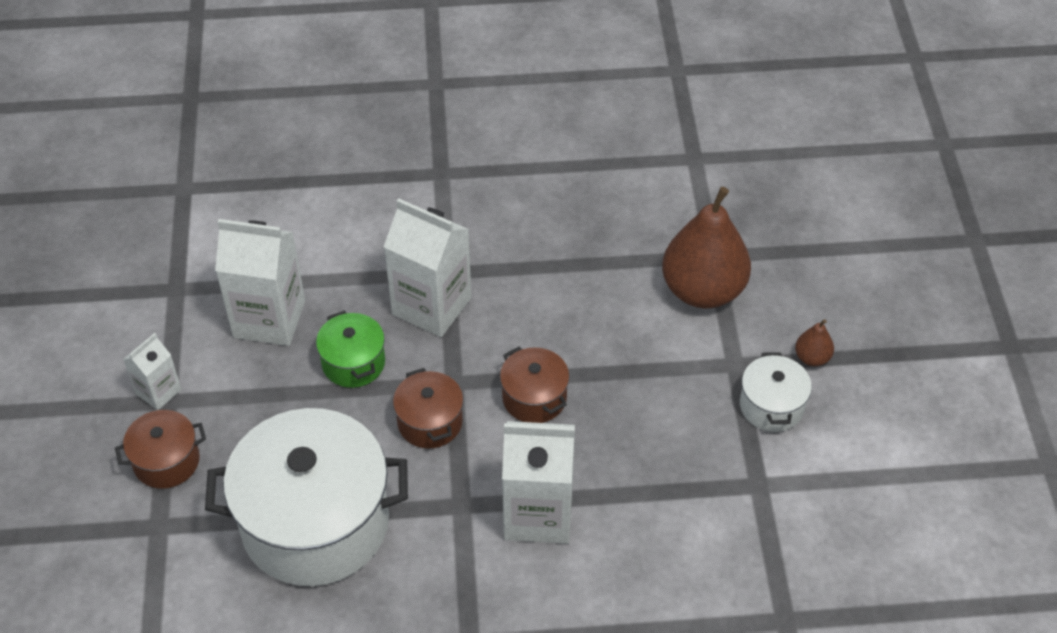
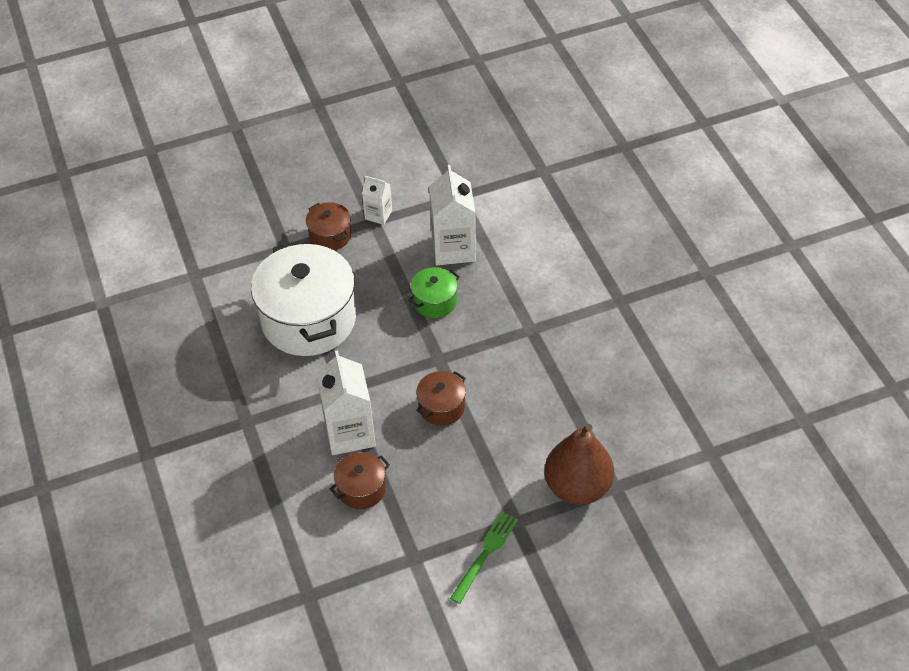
camera: 75 degrees right, 0 degrees up
white carton [384,198,472,337] -> none
brown pot [393,368,463,449] -> brown pot moved to [330,452,390,509]
white pot [740,352,812,432] -> green fork [450,512,518,604]
brown pear [795,319,834,366] -> none

